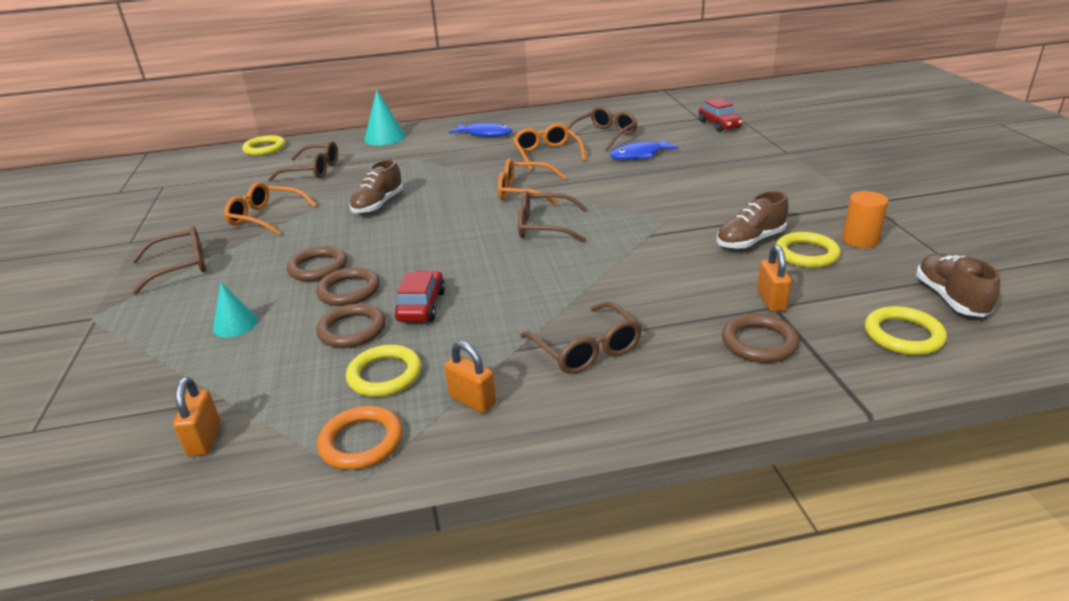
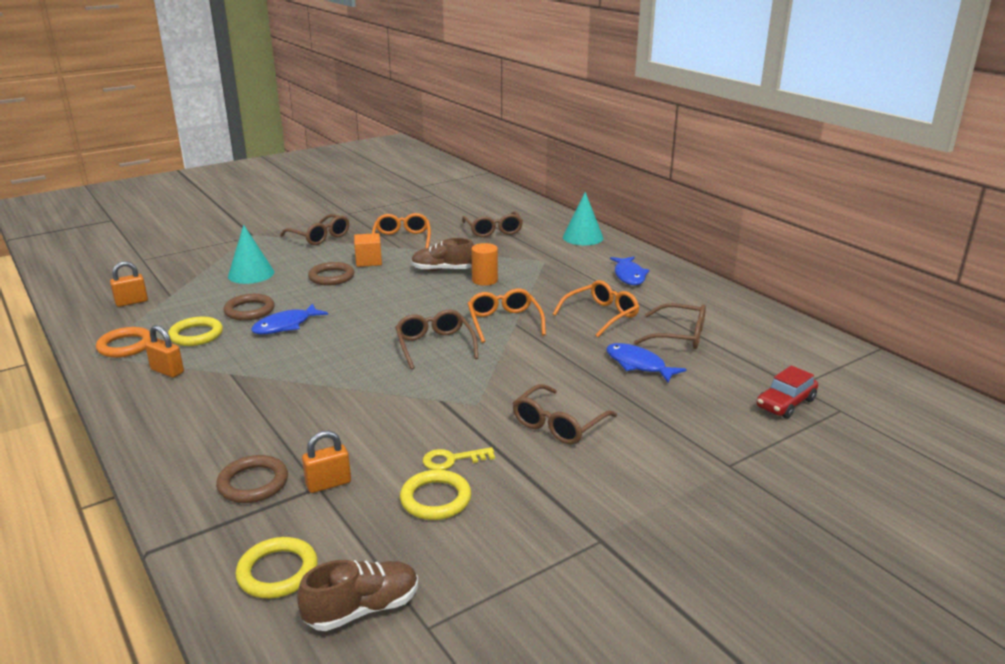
camera: 65 degrees right, 5 degrees down
turquoise cone [213,282,258,337] -> turquoise cone [228,225,274,284], size x1.54
yellow ring [242,135,286,156] -> none
brown ring [316,267,380,306] -> none
red car [395,271,445,322] -> blue fish [251,303,328,334]
orange padlock [444,341,496,413] -> orange padlock turned 75 degrees counterclockwise [145,325,184,378]
brown glasses [520,302,642,374] -> brown glasses moved to [513,384,617,444]
brown shoe [717,191,789,249] -> yellow key [423,447,495,470]
orange cylinder [842,191,888,248] -> orange cylinder moved to [471,243,498,286]
none -> orange cube [354,233,382,267]

